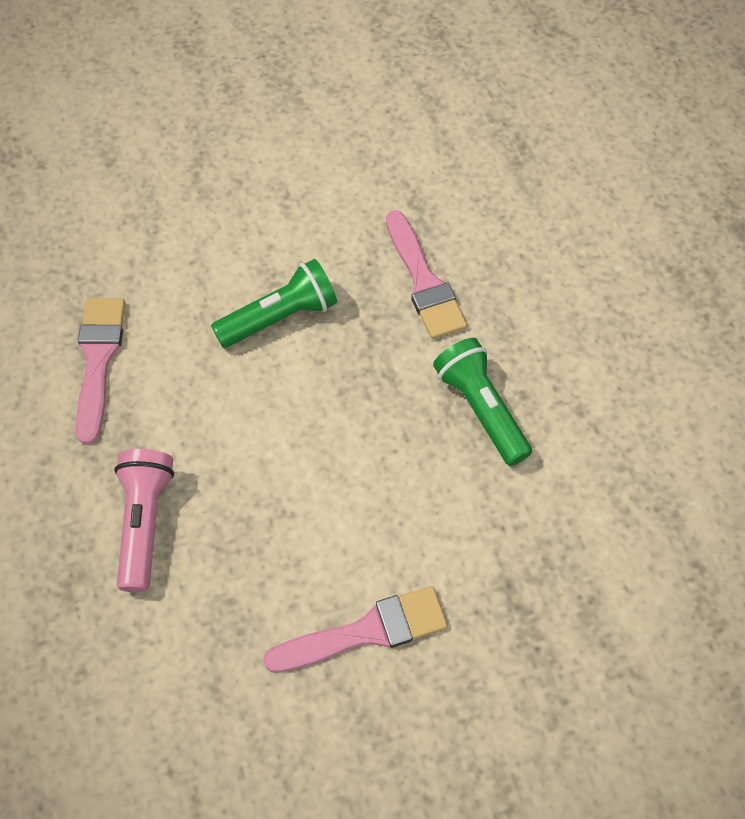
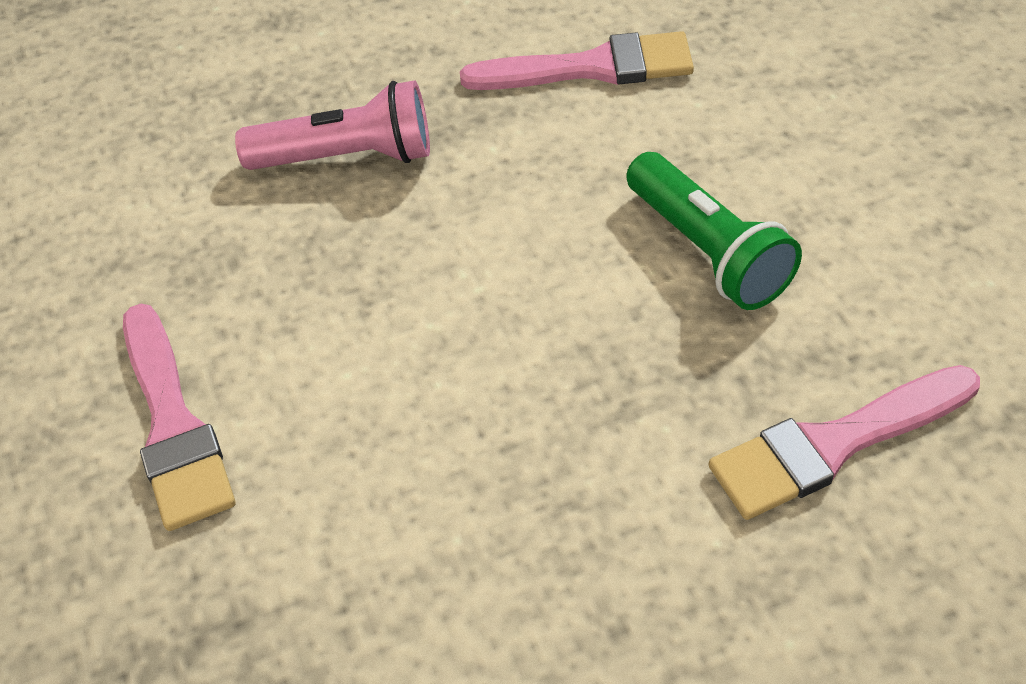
camera: 90 degrees right, 10 degrees down
green flashlight [433,338,532,466] -> none

